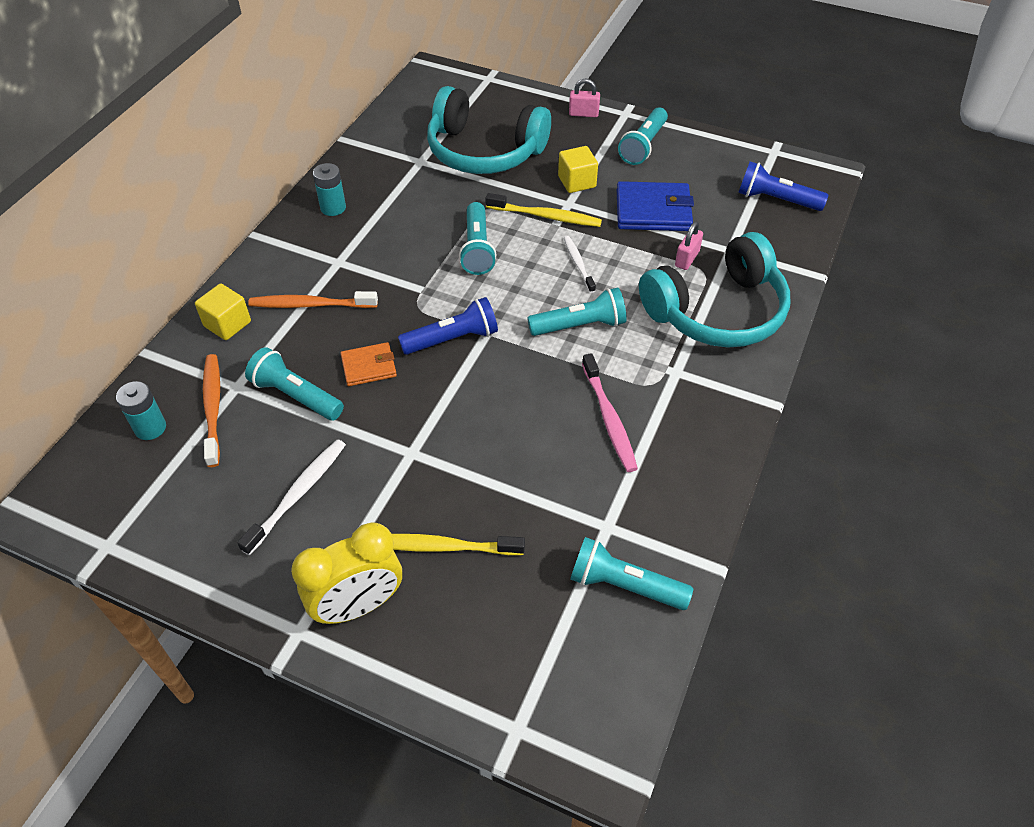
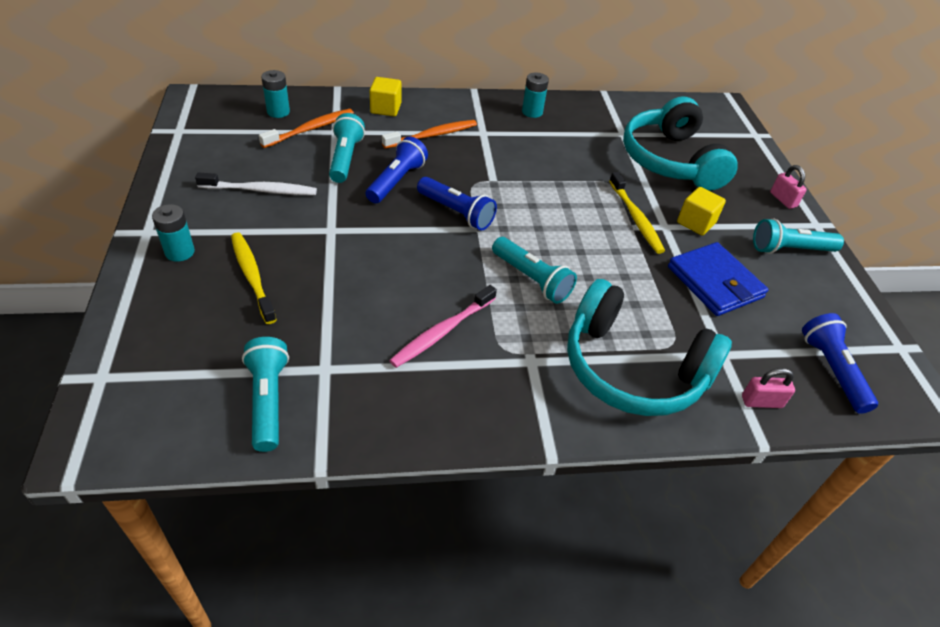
camera: 55 degrees right, 5 degrees down
orange toothbrush [248,291,378,308] -> orange toothbrush turned 90 degrees clockwise [382,120,477,149]
yellow clock [291,522,402,624] -> turquoise battery [152,204,195,262]
orange wallet [340,342,397,386] -> blue flashlight [366,137,428,203]
turquoise flashlight [459,202,496,275] -> none
white toothbrush [564,236,596,293] -> none
pink padlock [675,222,703,270] -> pink padlock moved to [742,368,795,408]

